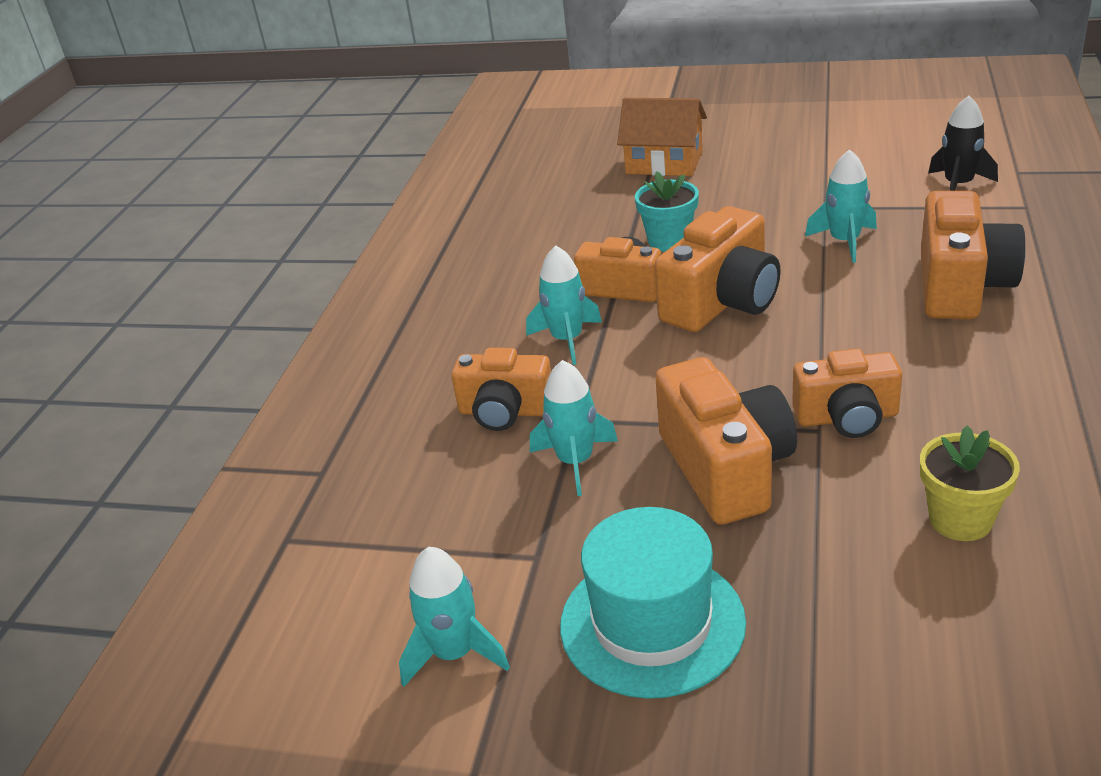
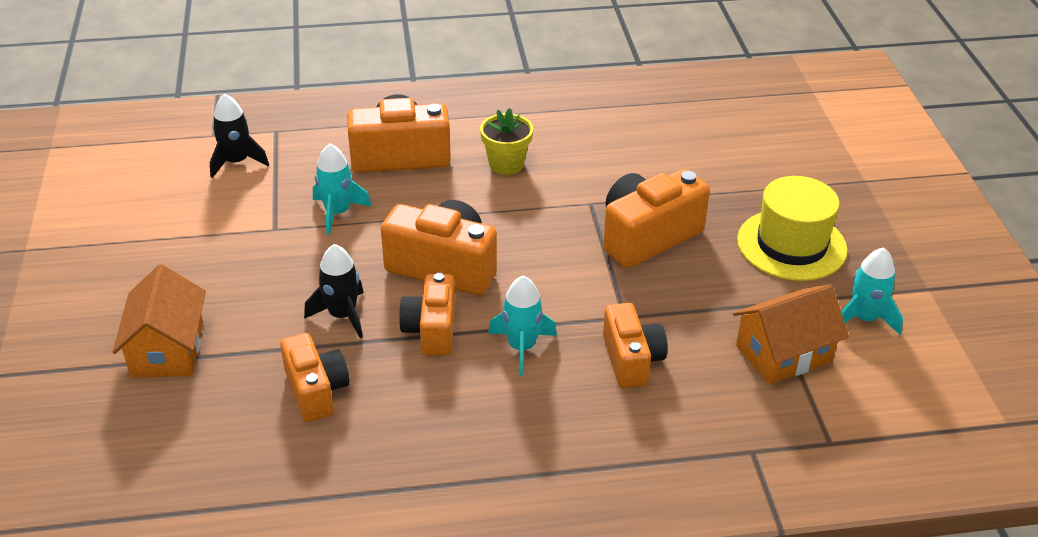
camera: 115 degrees left, 5 degrees up
turquoise rocket [530,360,618,496] -> none
turquoise hat [560,507,746,699] -> yellow hat [737,176,847,281]
turquoise flower pot [635,171,699,252] -> black rocket [304,244,364,338]
orange camera [792,349,902,438] -> orange camera moved to [280,333,350,422]
yellow flower pot [920,426,1020,541] -> yellow flower pot moved to [480,108,533,175]
none -> orange house [733,284,849,384]

